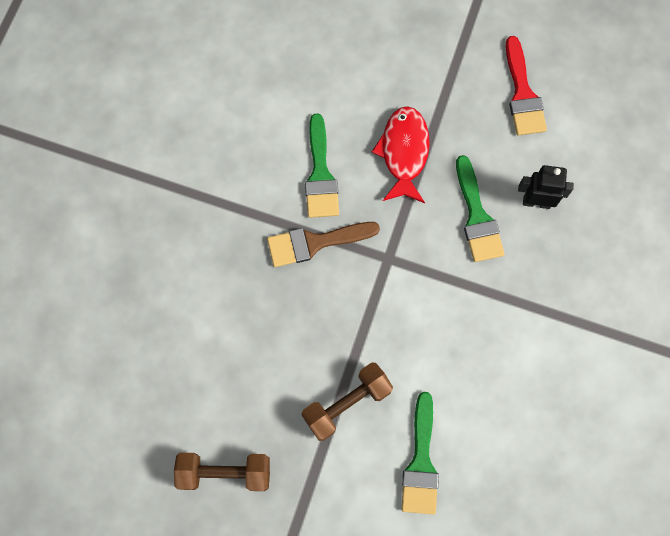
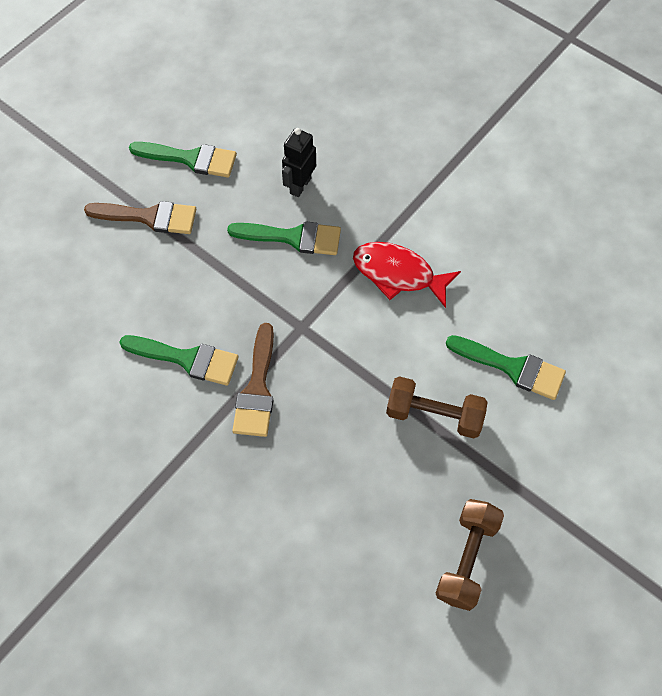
camera: 70 degrees left, 10 degrees down
brown dumbbell [301,363,393,441] -> brown dumbbell turned 60 degrees counterclockwise [386,376,488,439]
red fish [372,106,430,203] -> red fish moved to [353,242,461,308]
red brush [506,36,547,136] -> green brush [129,142,237,178]
none -> brown brush [84,201,197,234]

